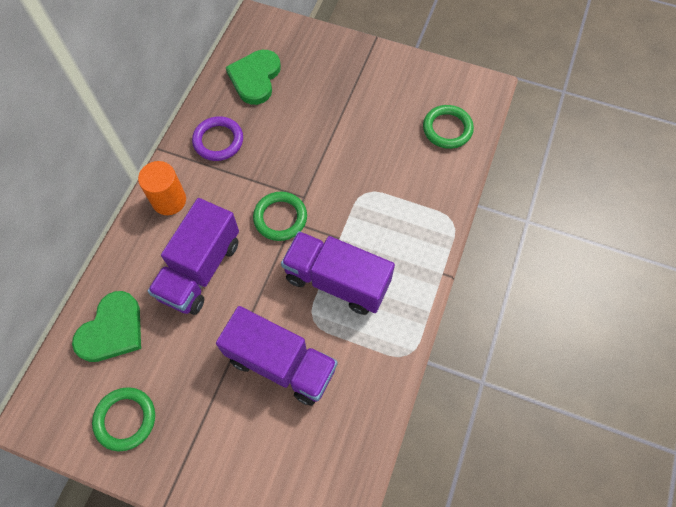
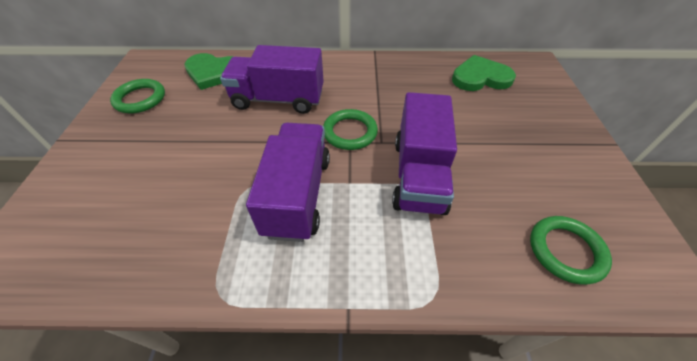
camera: 70 degrees right, 15 degrees down
orange cylinder [138,161,186,215] -> none
purple ring [192,116,243,161] -> none
purple truck [216,306,337,406] -> purple truck moved to [392,92,457,215]

